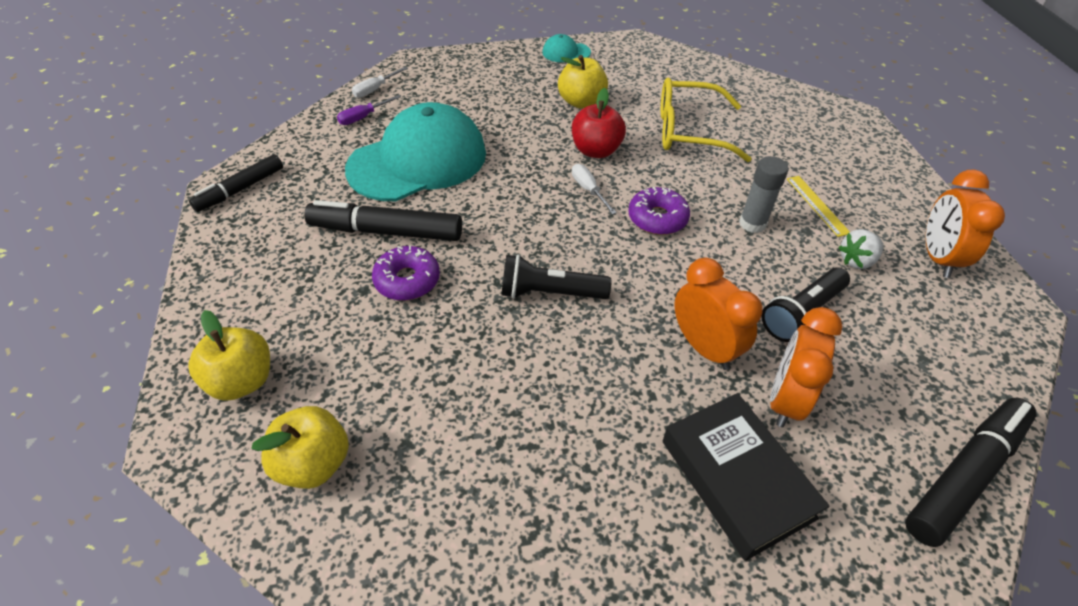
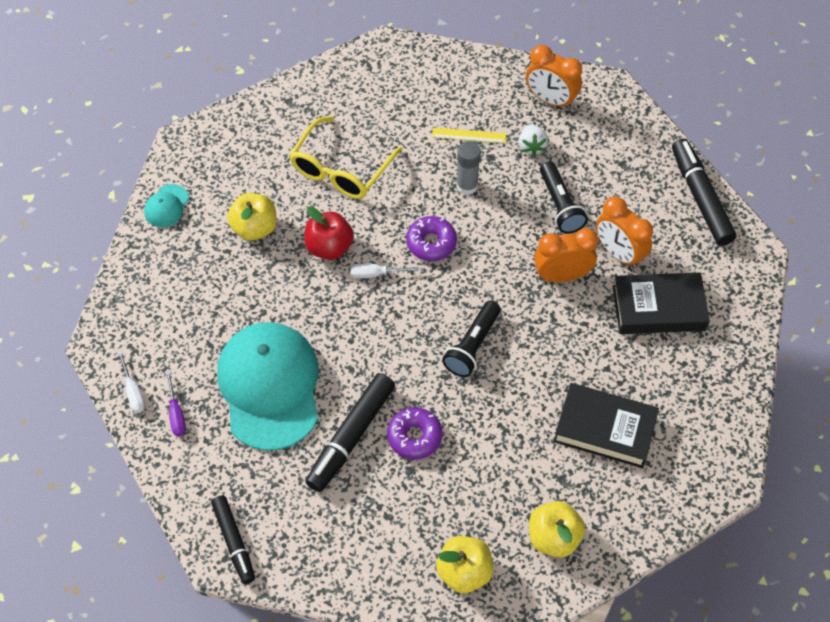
camera: 65 degrees left, 10 degrees up
none -> black book [554,383,659,468]

